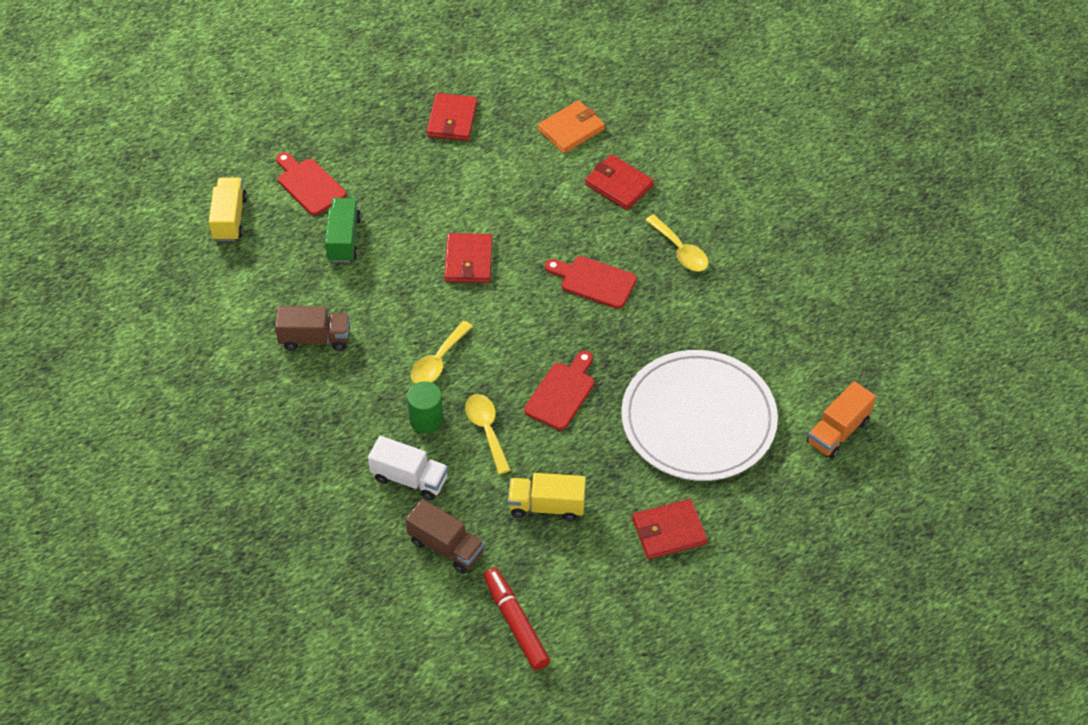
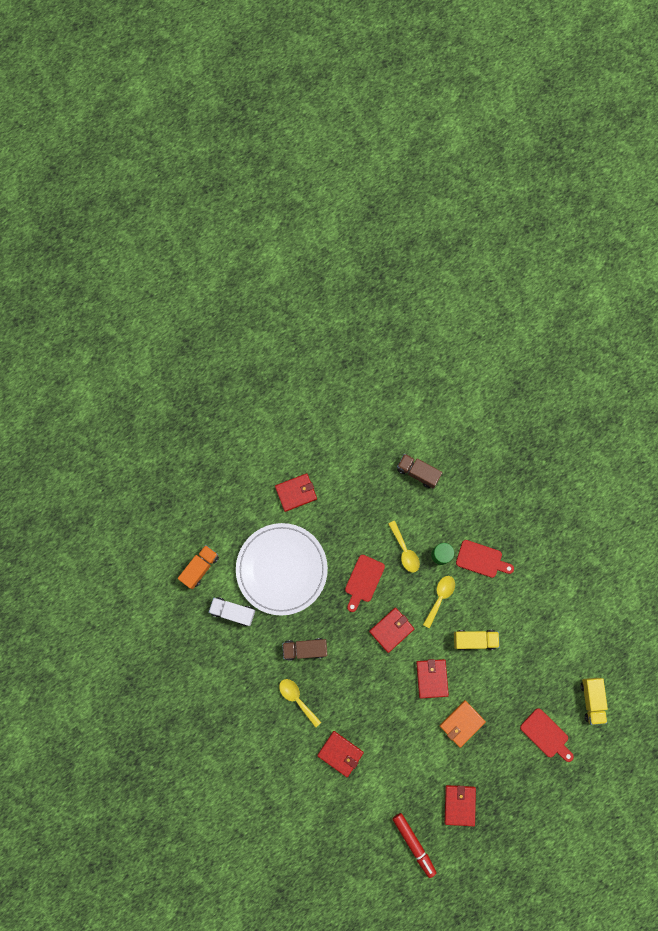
camera: 175 degrees right, 25 degrees up
brown truck [275,306,350,351] -> brown truck moved to [282,638,327,661]
green truck [325,198,361,263] -> none
white truck [368,436,448,500] -> white truck moved to [208,597,255,626]
red marker [484,568,550,670] -> red marker moved to [392,813,436,878]
yellow truck [508,473,586,521] -> yellow truck moved to [454,630,500,650]
orange wallet [538,100,605,154] -> orange wallet moved to [439,700,486,748]
red cutting board [545,256,637,309] -> red cutting board moved to [456,540,514,578]
none -> red wallet [369,608,414,653]

